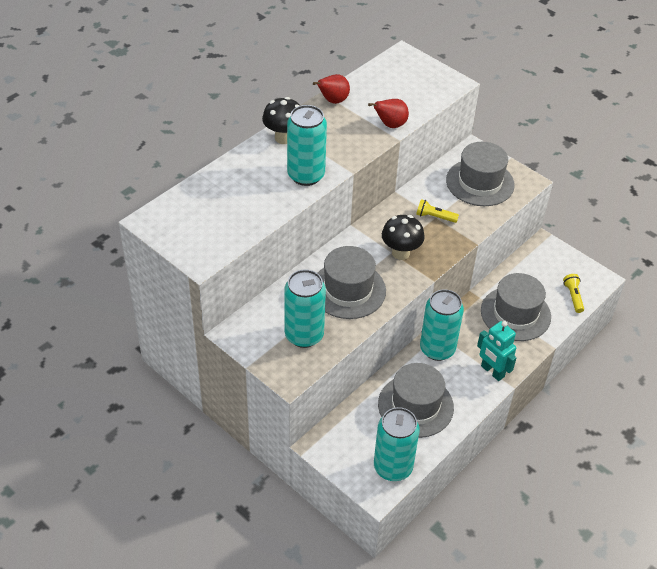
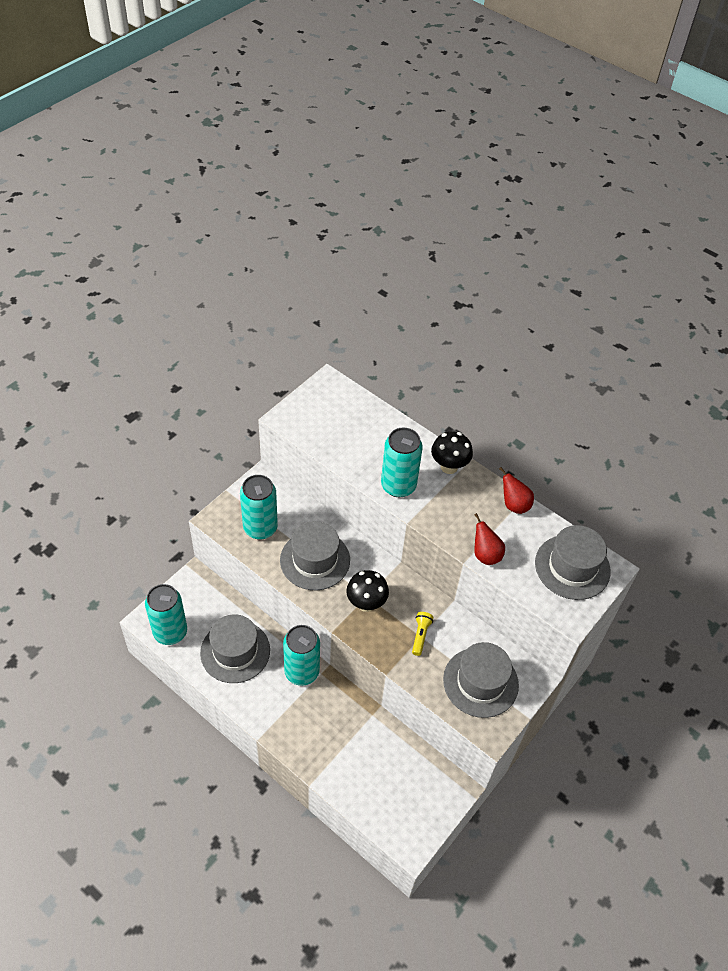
camera: 85 degrees right, 5 degrees up
turquoise robot [477,321,517,381] -> none
grey hat [481,273,551,341] -> grey hat moved to [535,525,611,600]
yellow flashlight [563,274,584,313] -> none

